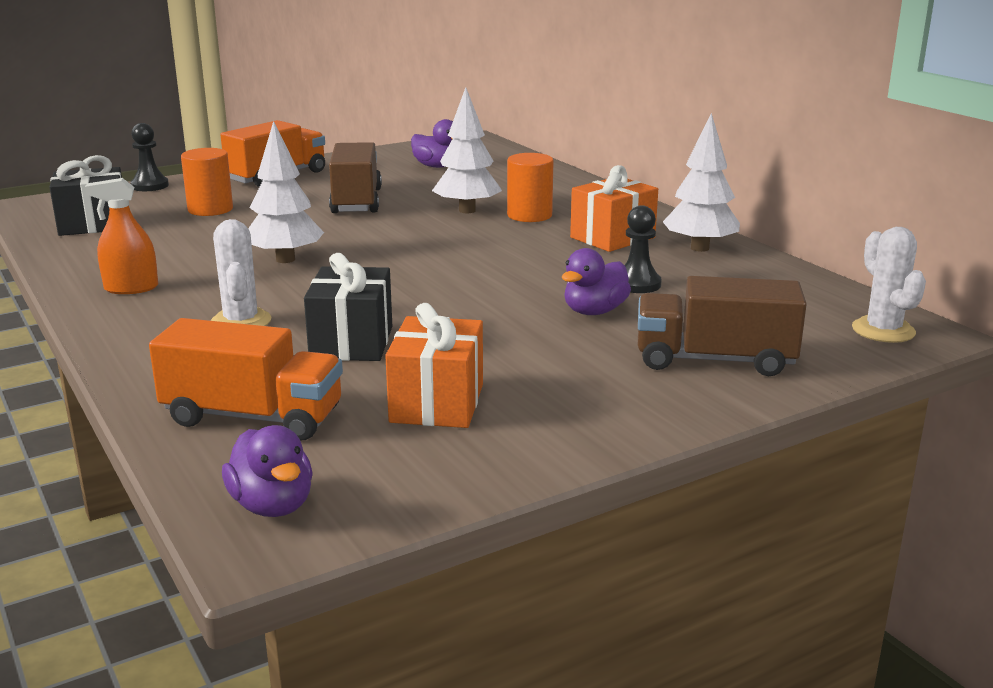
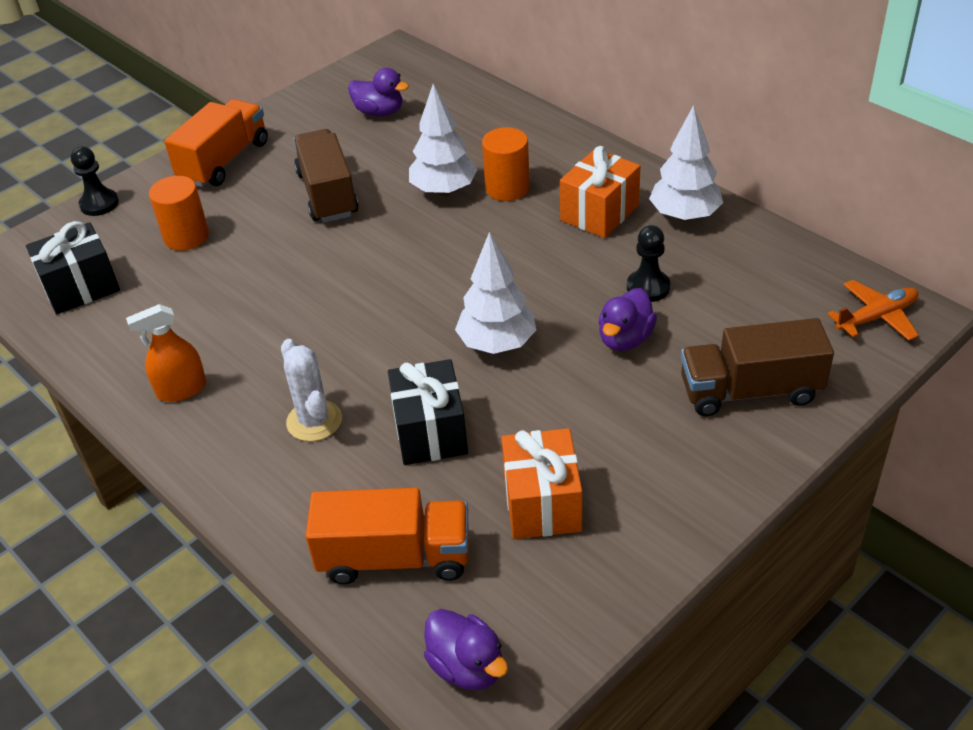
camera: 10 degrees left, 20 degrees up
white tree [248,121,324,263] -> white tree moved to [455,232,536,354]
white cactus [852,227,926,343] -> orange plane [828,280,919,341]

